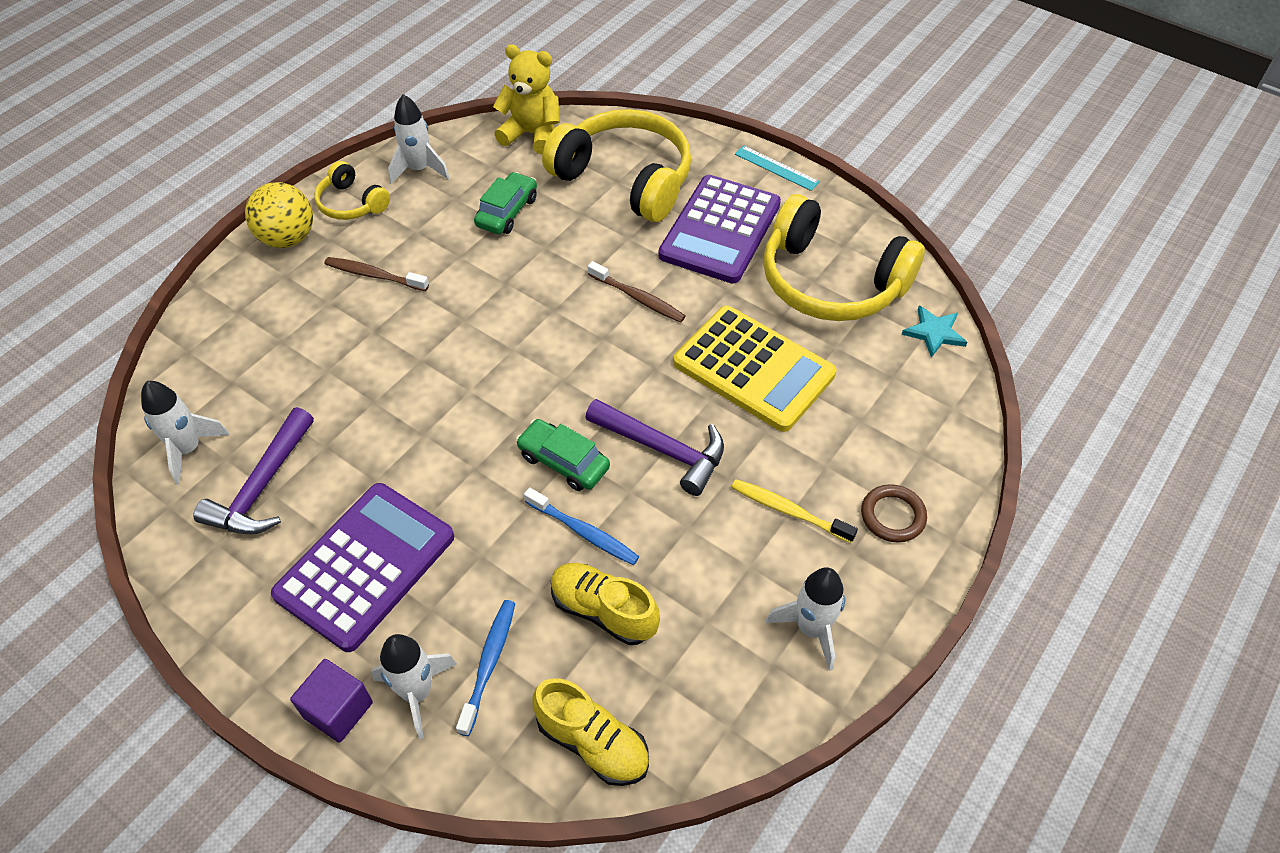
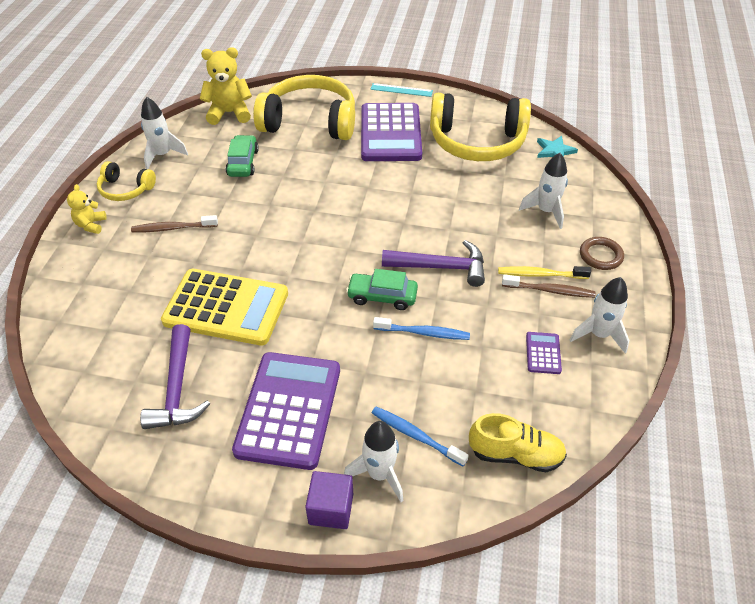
camera: 25 degrees left, 5 degrees down
white rocket [141,381,230,485] -> white rocket moved to [519,153,568,229]
yellow ball [245,182,313,248] -> yellow teddy bear [67,184,107,234]
blue toothbrush [456,600,515,736] -> blue toothbrush turned 45 degrees counterclockwise [372,407,469,466]
yellow shoe [551,563,660,645] -> none
brown toothbrush [588,261,686,323] -> brown toothbrush moved to [502,274,595,298]
yellow calculator [673,306,836,432] -> yellow calculator moved to [161,269,288,346]
none -> purple calculator [526,332,562,374]

